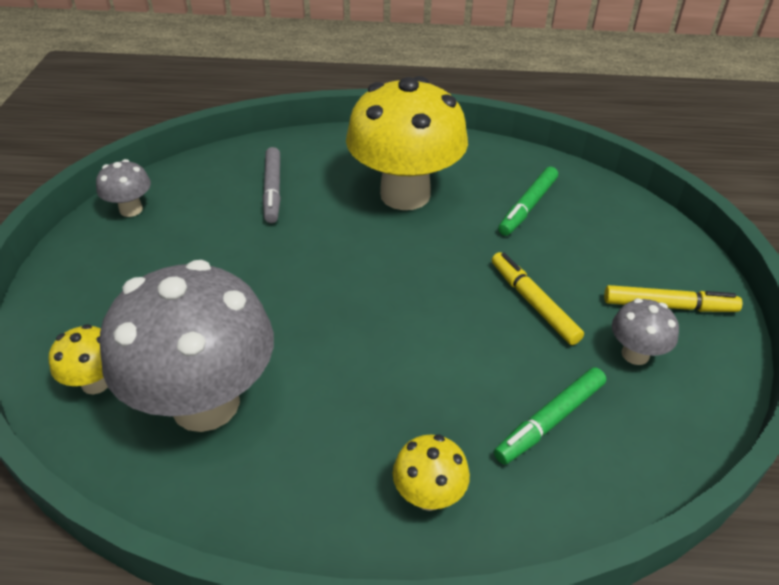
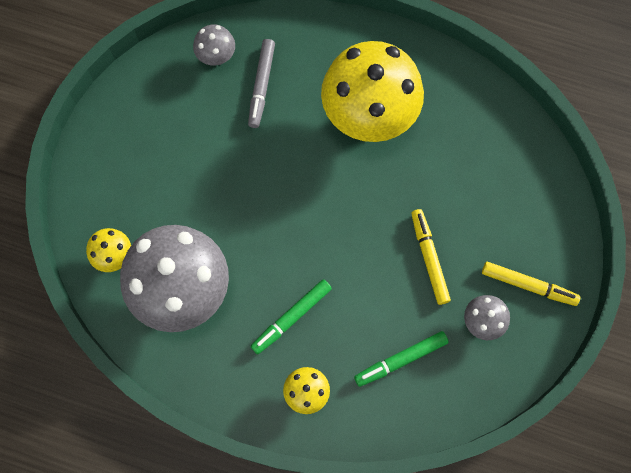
camera: 15 degrees right, 30 degrees up
grey mushroom [96,159,151,217] -> grey mushroom moved to [193,24,235,66]
green marker [498,167,558,236] -> green marker moved to [250,279,332,354]

